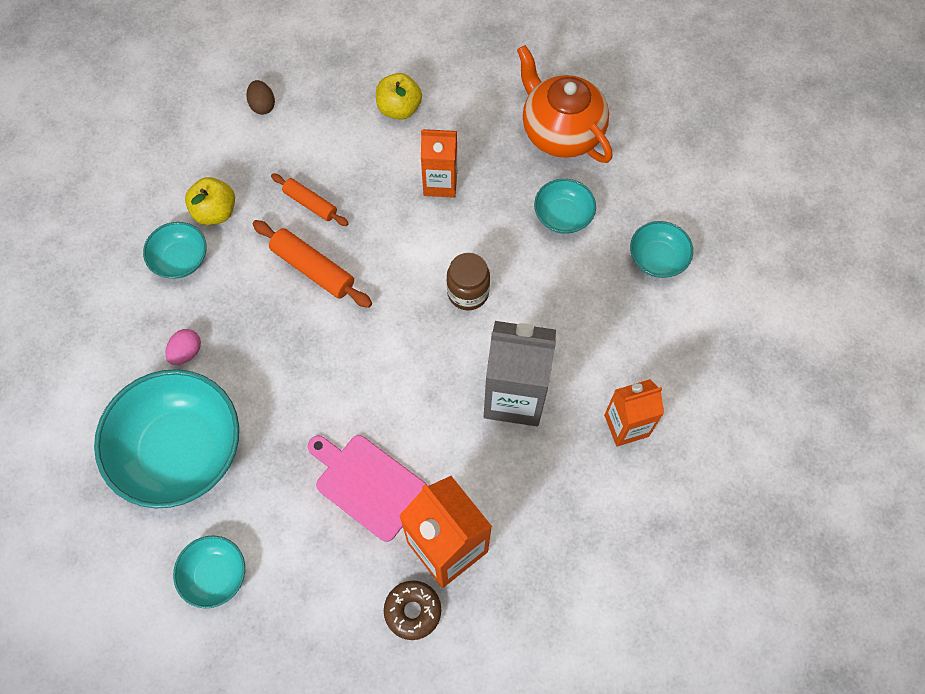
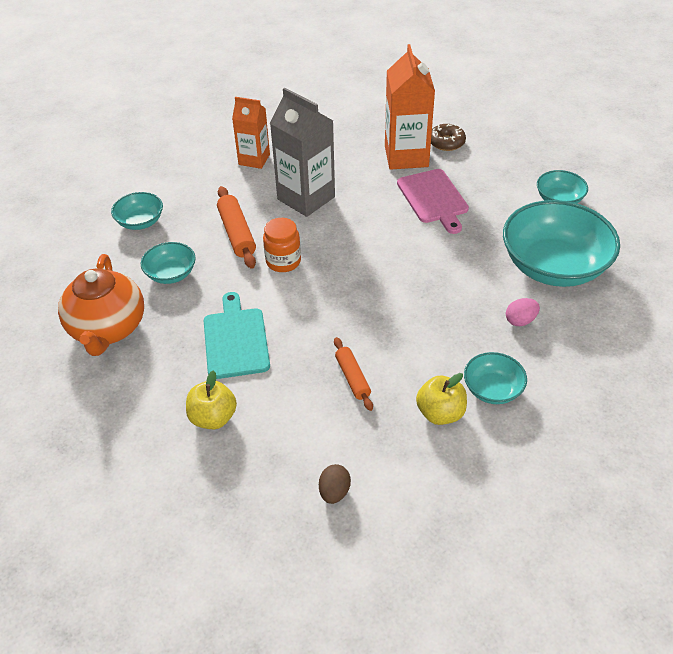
camera: 145 degrees left, 20 degrees down
orange rolling pin [253,220,372,308] -> orange rolling pin moved to [217,186,256,269]
orange carton [421,129,457,198] -> turquoise cutting board [204,292,270,379]
brown jar [447,253,490,310] -> orange jar [263,218,301,272]

